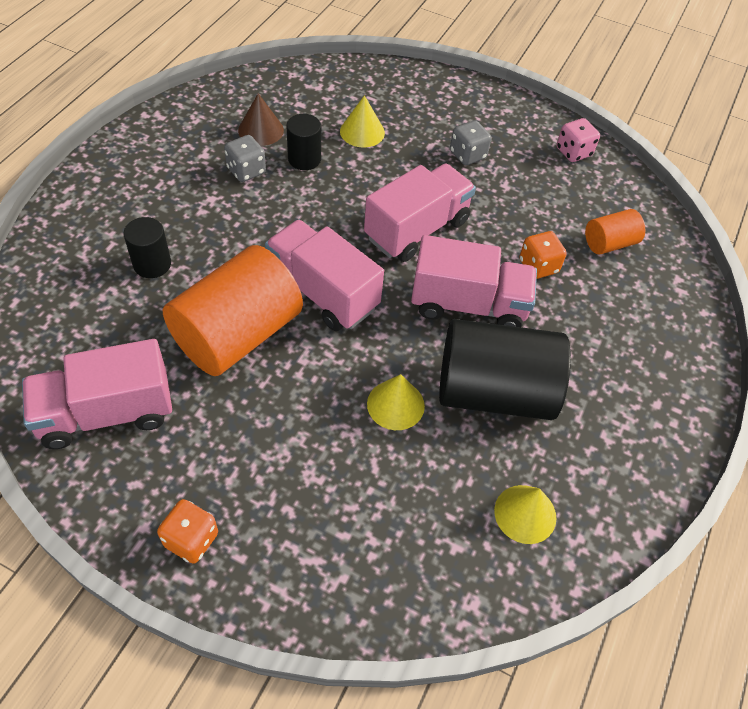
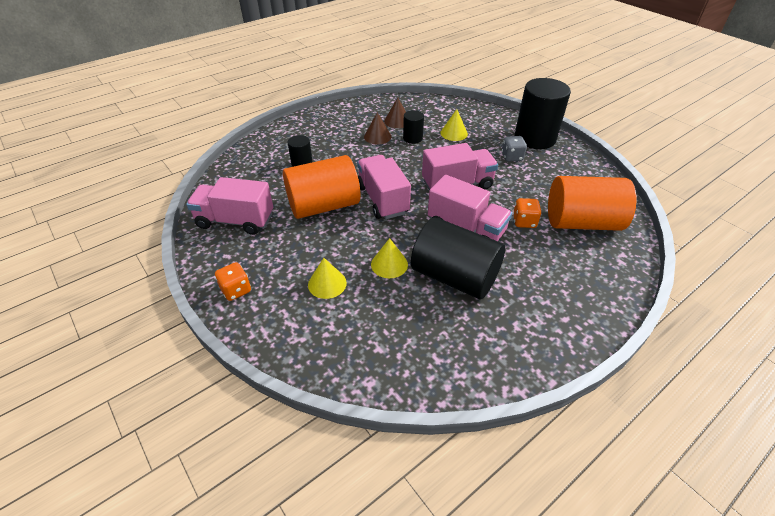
camera: 30 degrees right, 10 degrees down
grey dice [224,135,266,182] -> brown cone [364,112,391,144]
yellow cone [494,485,556,544] -> yellow cone moved to [308,258,347,299]
pink dice [557,118,600,162] -> none
orange cylinder [585,209,645,255] -> orange cylinder [548,176,636,231], size x2.08
none -> black cylinder [515,78,571,149]

